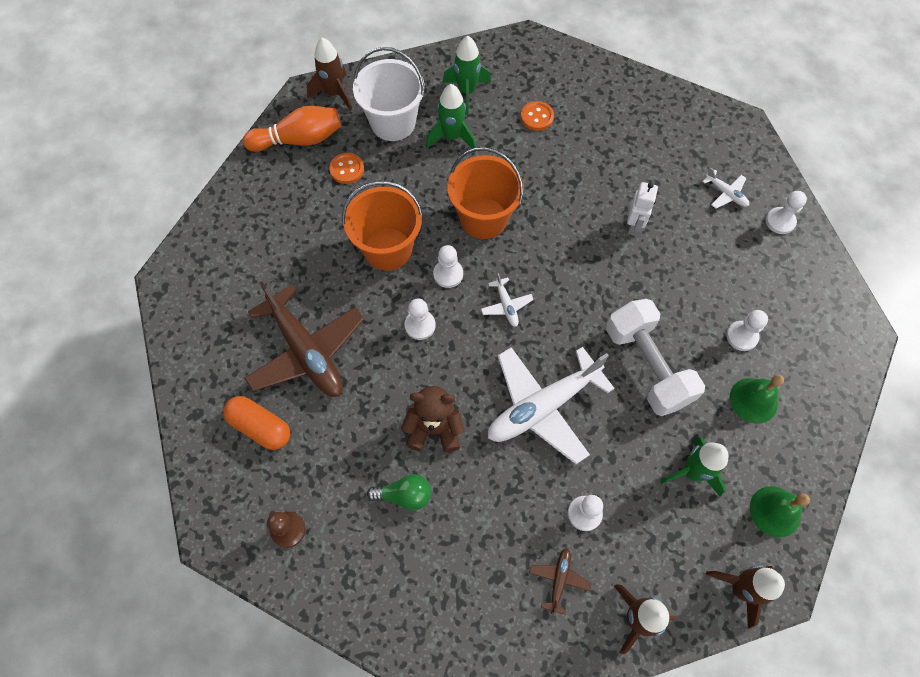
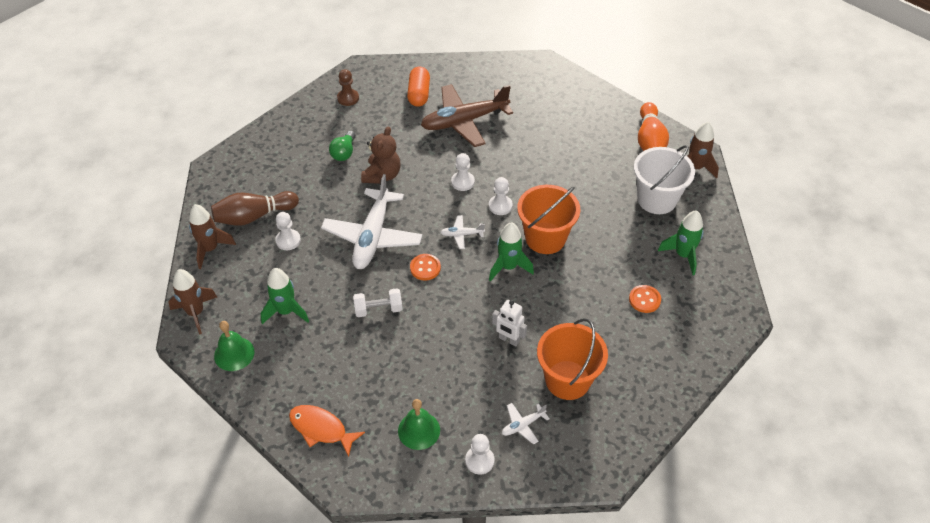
camera: 105 degrees right, 15 degrees down
orange capsule [223,396,290,450] -> orange capsule turned 45 degrees counterclockwise [407,66,430,107]
orange button [329,153,364,184] -> orange button moved to [410,254,441,281]
orange bucket [342,181,423,271] -> orange bucket moved to [537,318,608,400]
green rocket [426,84,476,149] -> green rocket moved to [489,222,534,281]
white plane [488,347,615,464] -> white plane turned 150 degrees counterclockwise [321,174,423,269]
brown plane [529,548,592,615] -> brown bowling pin [211,191,299,226]
white dumbbell [606,299,705,416] -> white dumbbell [353,288,402,317], size x0.53
white pawn [726,310,768,351] -> none
green bell [730,374,784,423] -> green bell moved to [398,399,440,450]
none -> orange fish [289,405,365,457]

